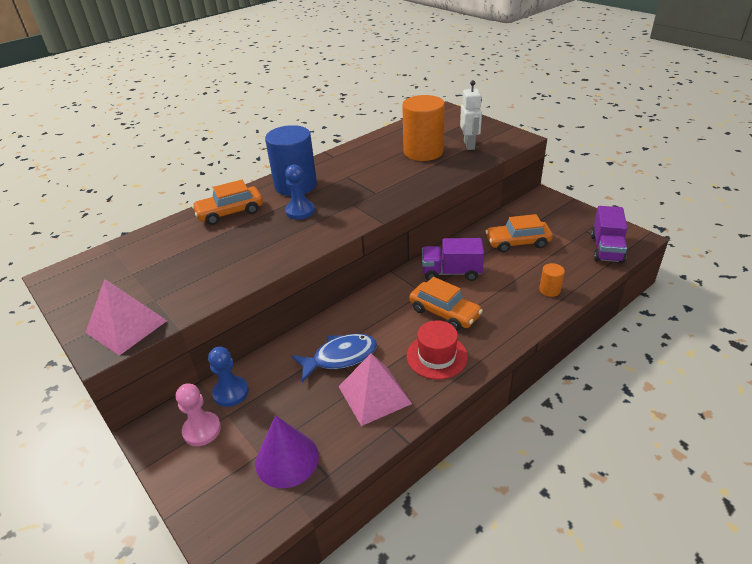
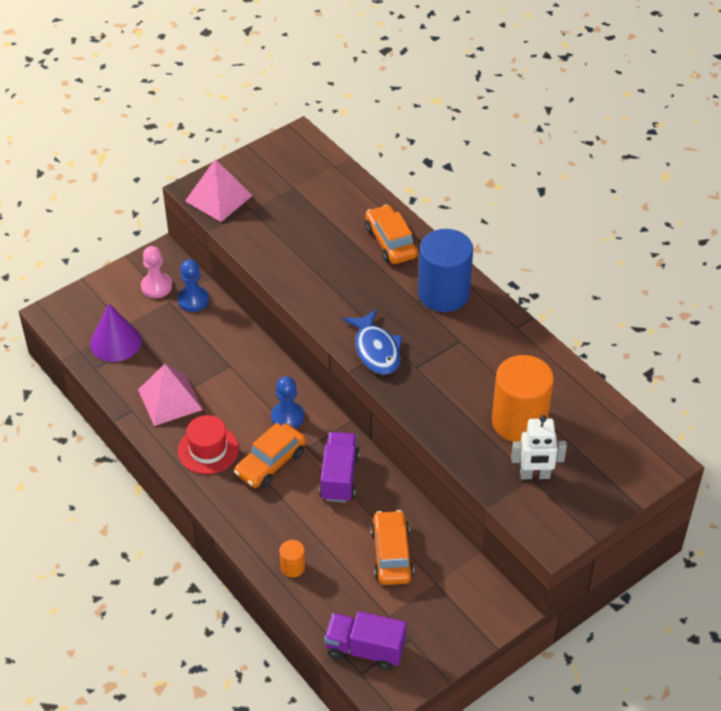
camera: 90 degrees right, 10 degrees up
blue pawn [285,165,315,220] -> blue pawn moved to [271,376,304,429]
blue fish [292,334,377,382] -> blue fish moved to [343,309,402,375]

